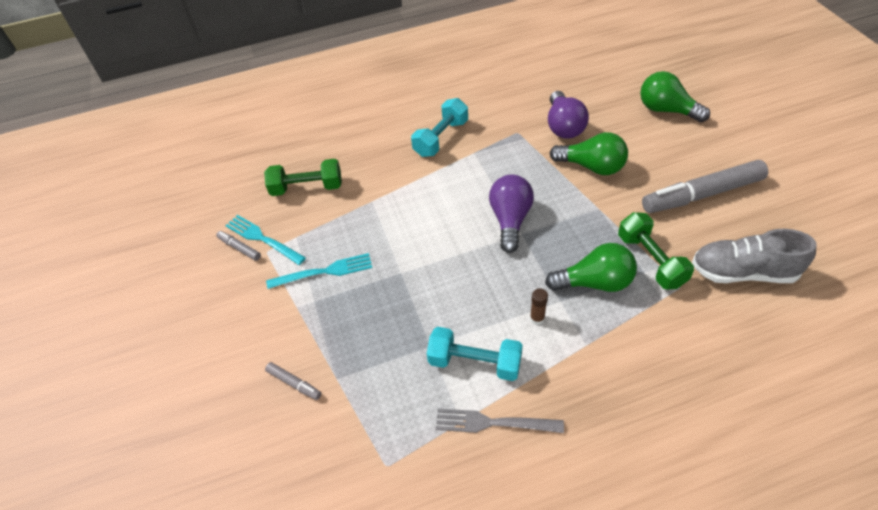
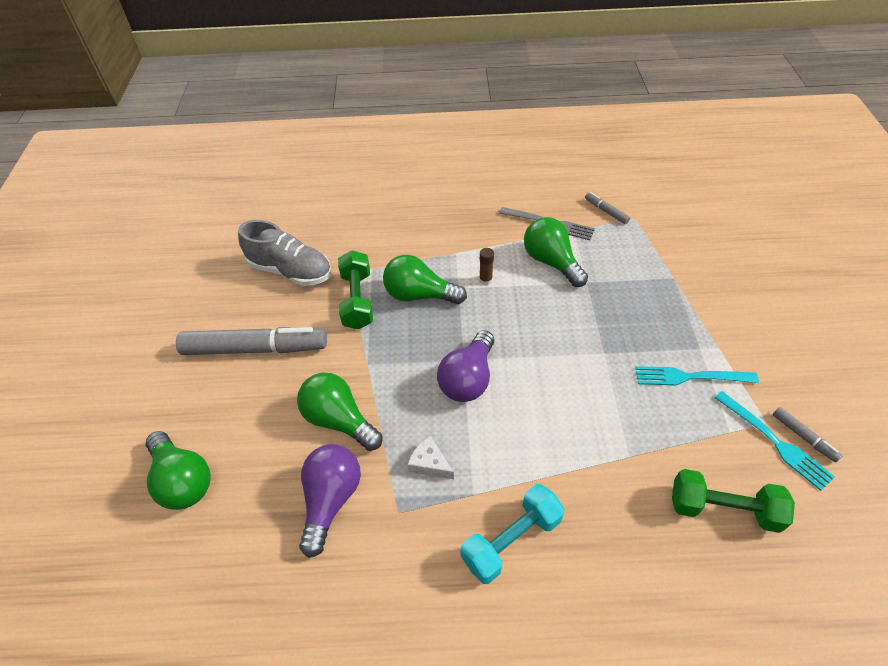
camera: 165 degrees left, 0 degrees up
grey marker [265,362,321,400] -> grey marker moved to [585,192,630,224]
turquoise dumbbell [427,327,523,381] -> green light bulb [524,217,588,287]
none -> white cheese [408,436,454,479]

